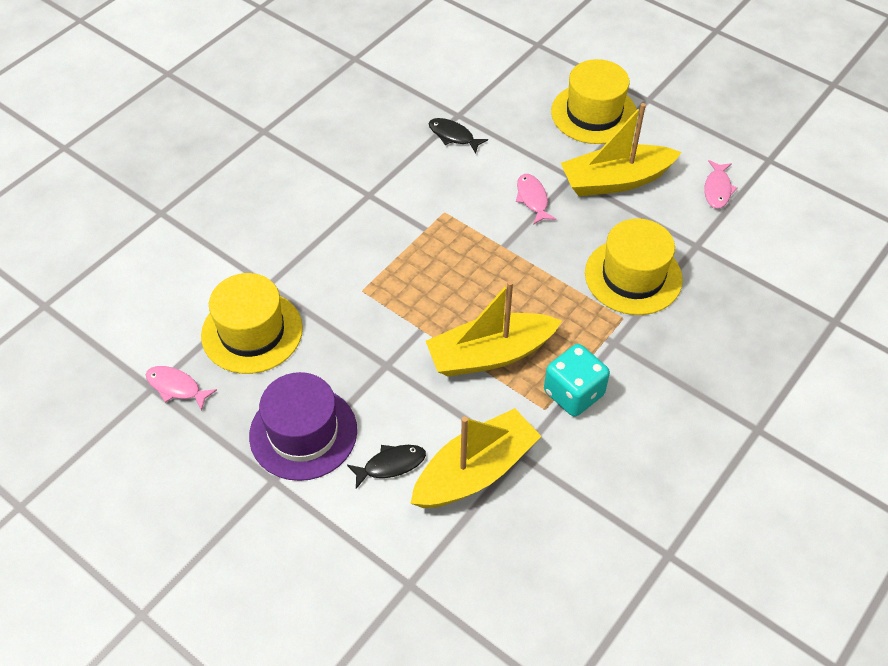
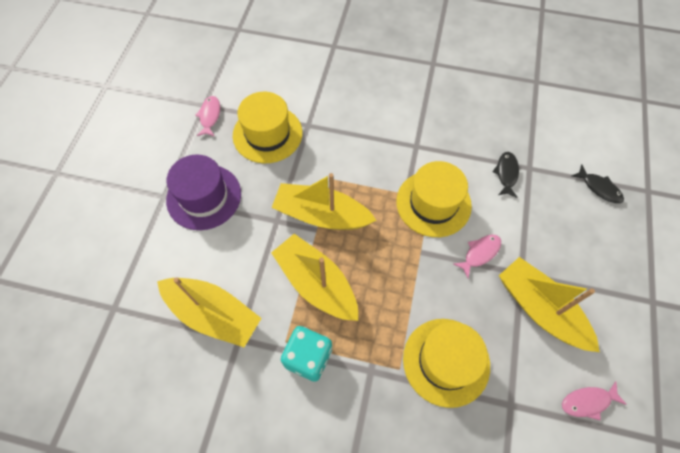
camera: 65 degrees right, 10 degrees up
black fish [347,445,426,489] -> black fish moved to [572,165,624,203]
yellow hat [551,59,637,144] -> yellow hat moved to [396,161,472,237]
none -> yellow boat [271,173,377,230]

